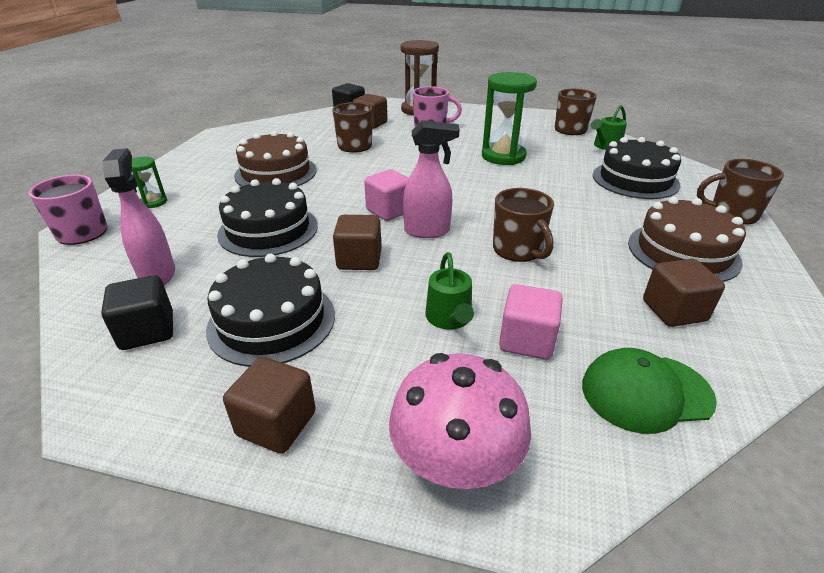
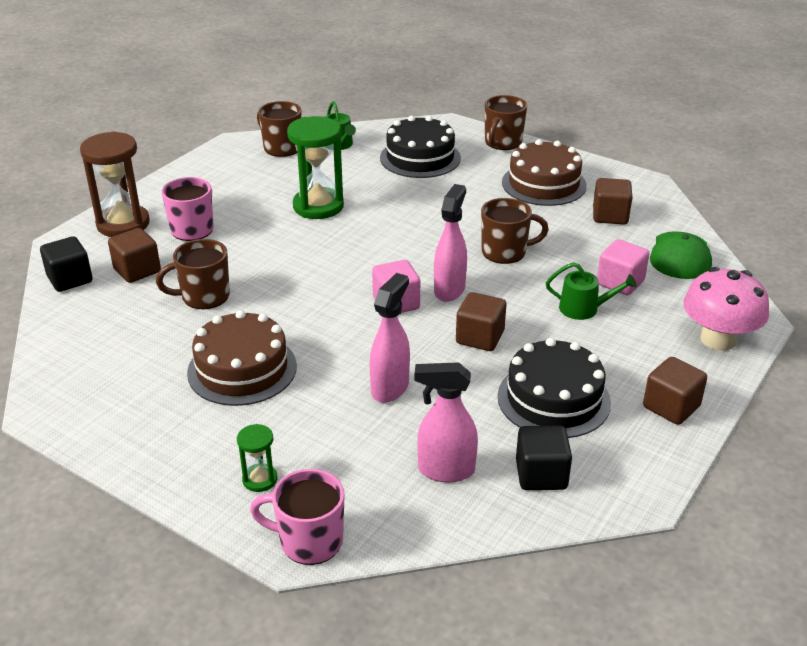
camera: 70 degrees left, 0 degrees up
black cake [217,178,318,257] -> pink spray bottle [370,273,410,403]

